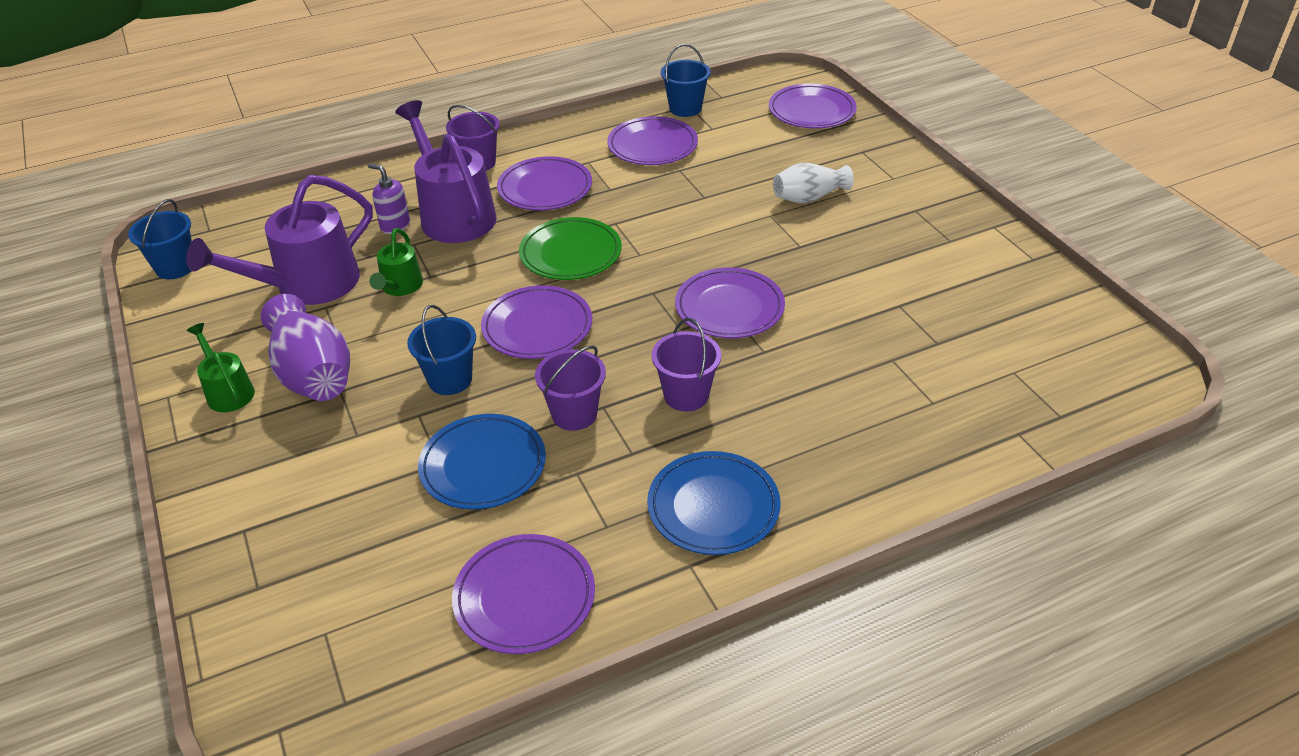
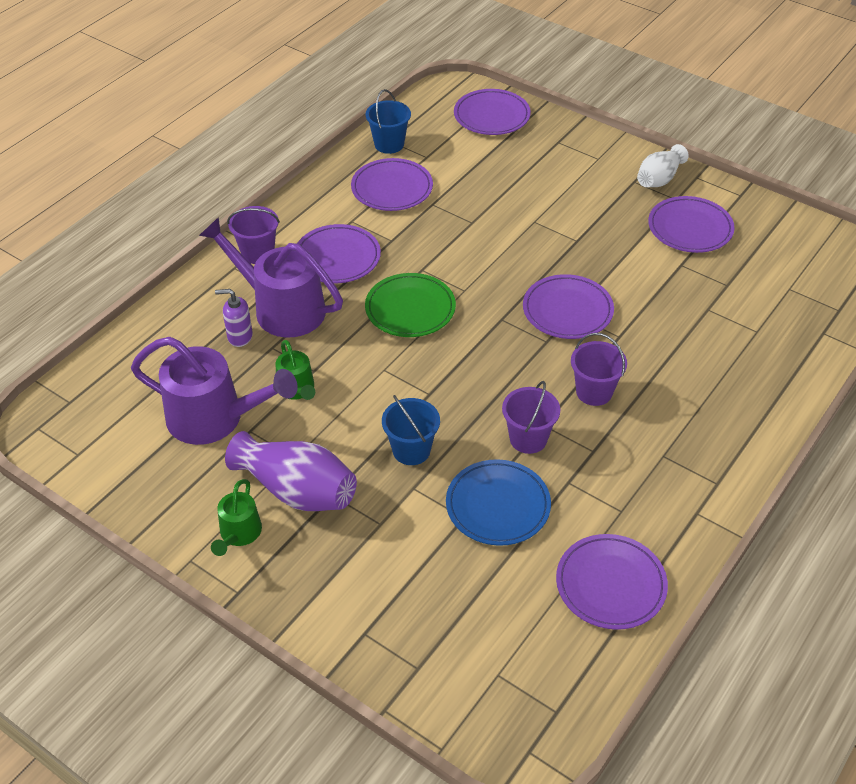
camera: 30 degrees left, 5 degrees up
blue bucket [128,199,192,279] -> none
purple watering can [186,175,373,305] -> purple watering can turned 90 degrees counterclockwise [131,337,298,445]
green watering can [187,323,255,412] -> green watering can turned 105 degrees counterclockwise [211,479,262,556]
purple plate [481,285,592,359] -> purple plate moved to [648,196,735,253]
blue plate [647,451,780,555] -> none
white vase [773,163,854,203] -> white vase moved to [637,144,689,187]

